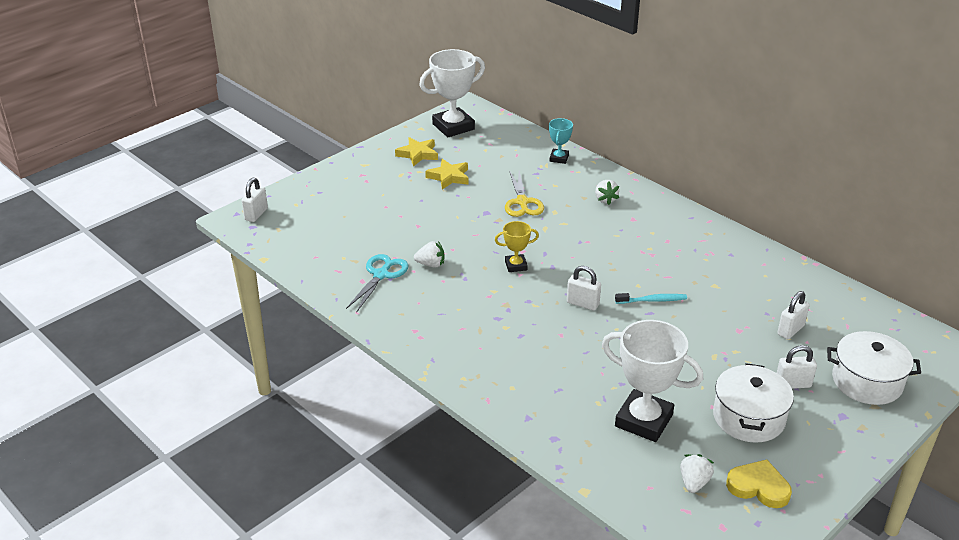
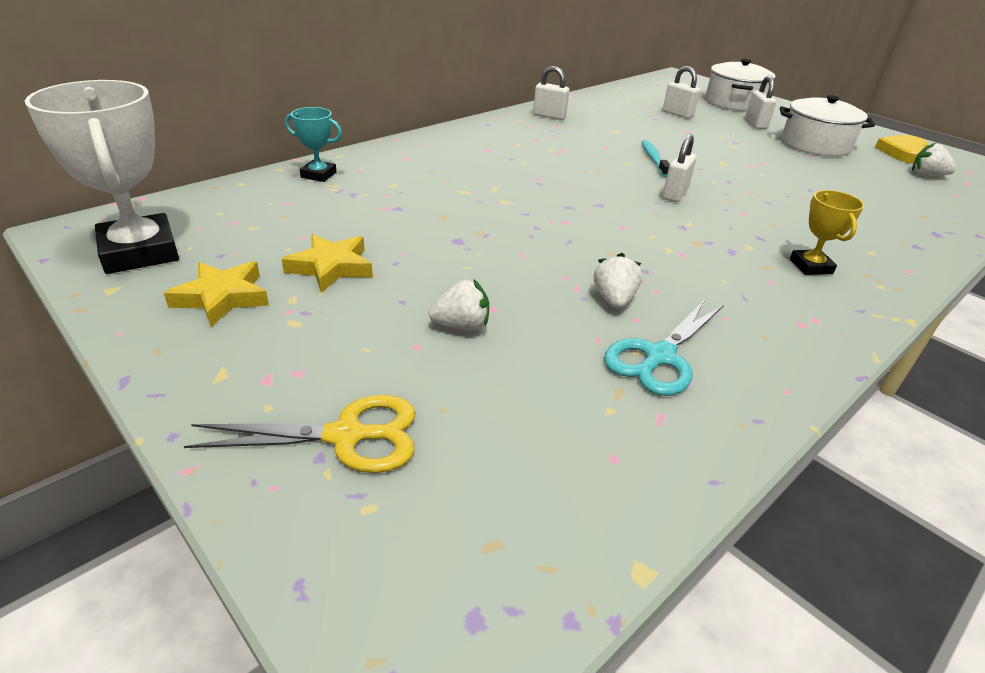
camera: 90 degrees left, 0 degrees up
white padlock [242,178,268,222] -> white padlock moved to [533,66,570,120]
turquoise scissors [346,254,408,313] -> turquoise scissors turned 75 degrees counterclockwise [604,300,724,396]
yellow trophy [495,221,539,272] -> yellow trophy moved to [790,190,864,275]
yellow scissors [505,171,544,217] -> yellow scissors moved to [184,395,415,473]
white strawberry [595,180,619,205] -> white strawberry moved to [429,280,489,331]
white trophy [602,320,703,442] -> none

